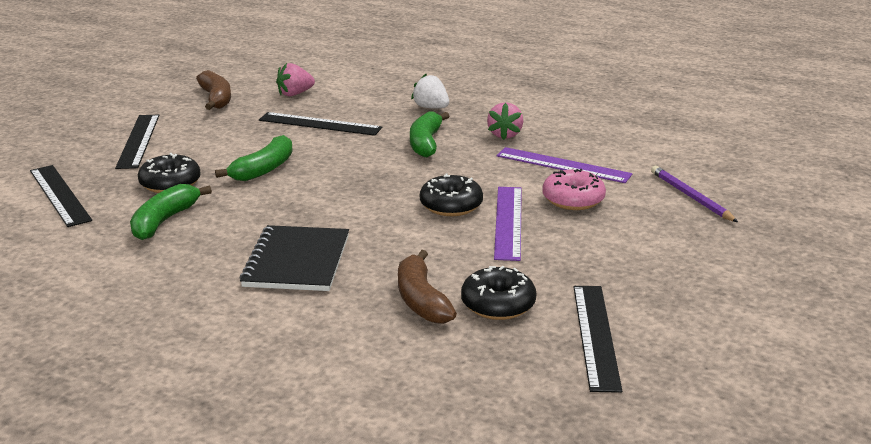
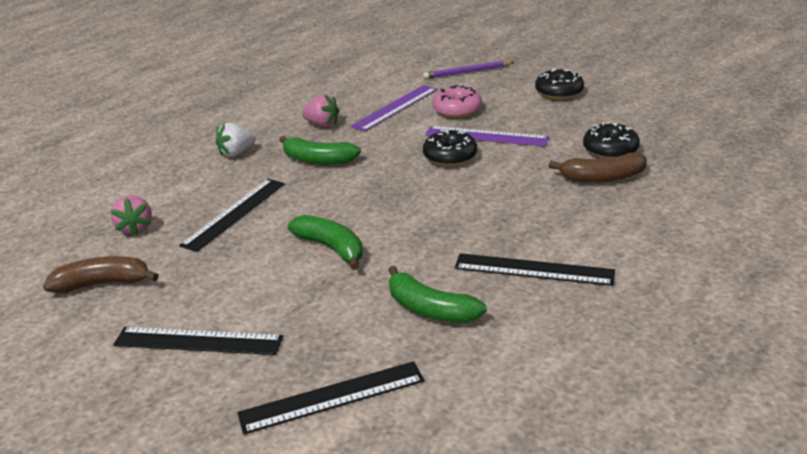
camera: 75 degrees left, 5 degrees up
black donut [138,153,201,193] -> black donut moved to [535,68,584,100]
black notebook [240,225,349,291] -> none
black ruler [573,286,622,393] -> black ruler moved to [455,253,615,286]

